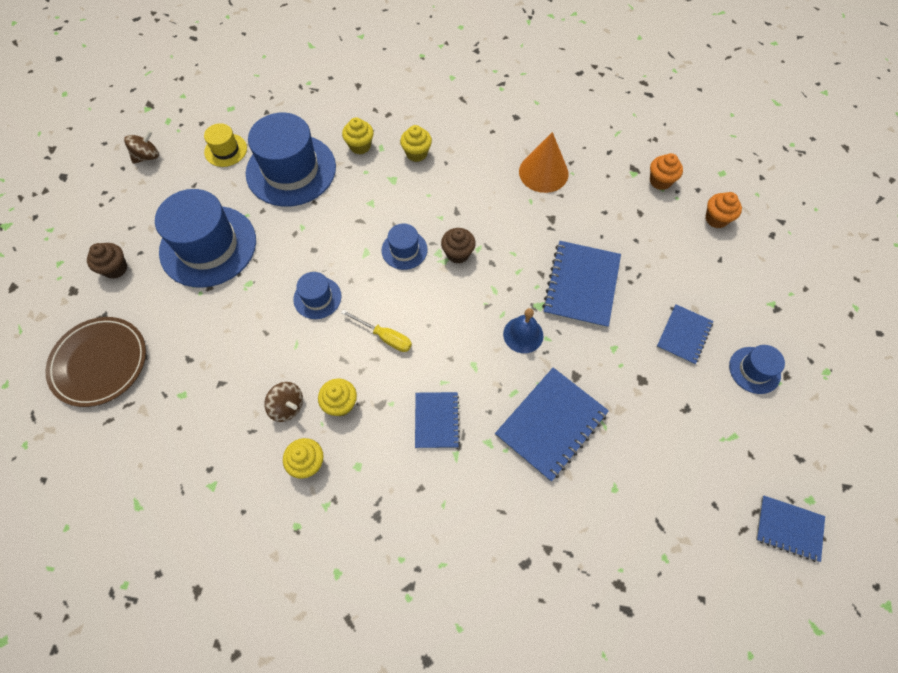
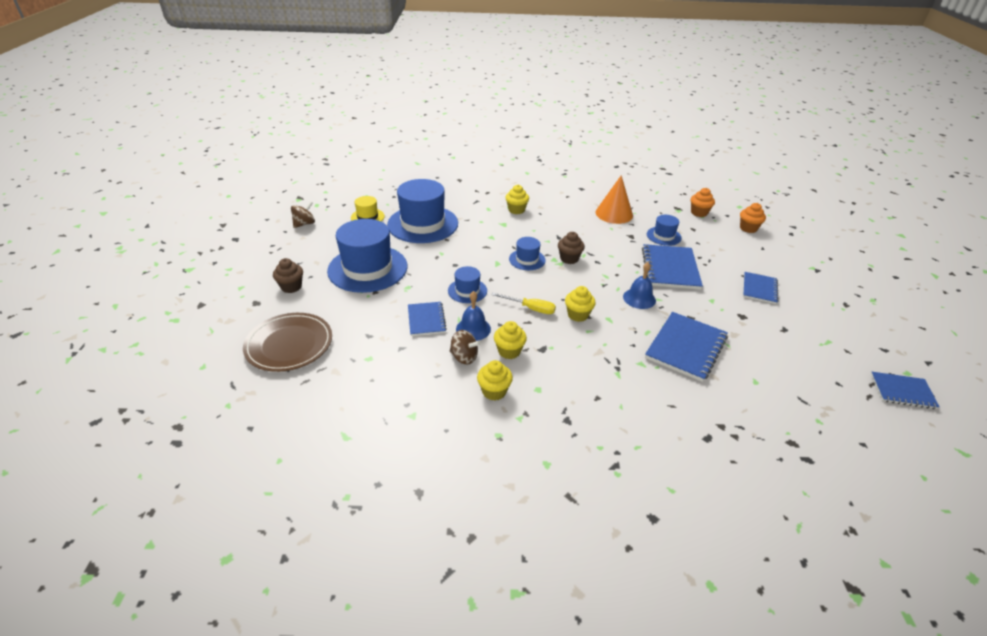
camera: 10 degrees left, 25 degrees down
yellow cupcake [342,117,374,154] -> yellow cupcake moved to [565,286,596,322]
blue notebook [415,392,460,448] -> blue notebook moved to [408,302,447,336]
blue hat [729,345,785,394] -> blue hat moved to [647,215,682,246]
none -> blue bell [456,291,491,341]

